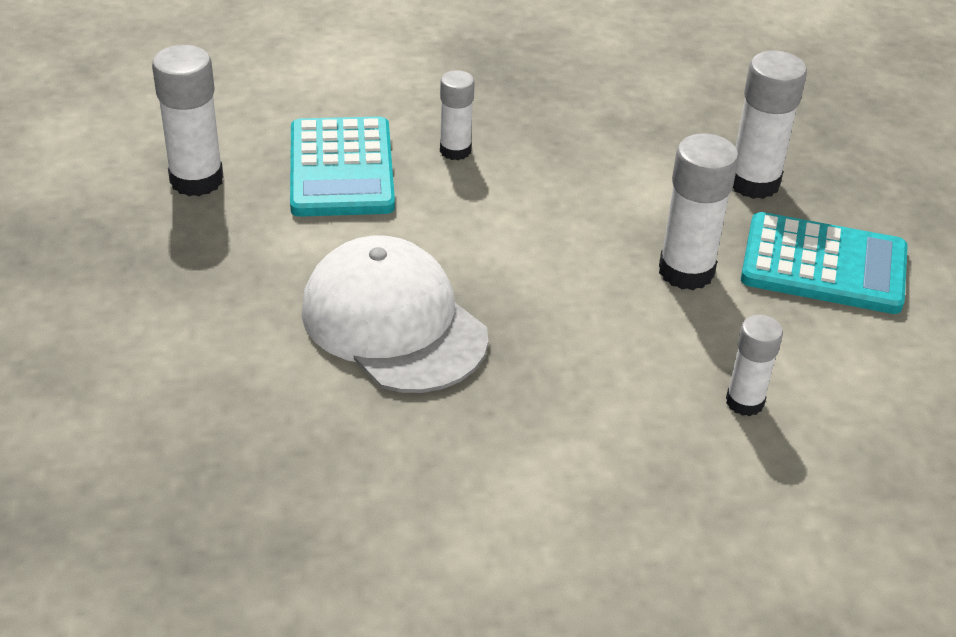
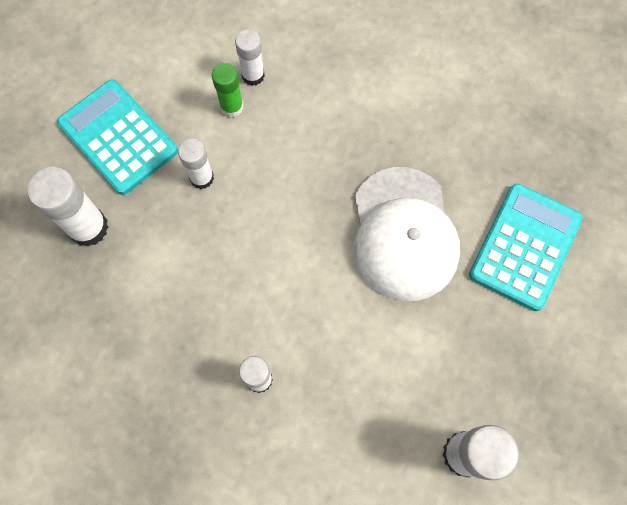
camera: 145 degrees left, 30 degrees up
turquoise calculator [290,117,395,217] -> turquoise calculator moved to [469,183,583,311]
white glue stick [659,133,739,290] -> white glue stick [178,139,214,189], size x0.62
none -> green glue stick [212,63,243,117]

